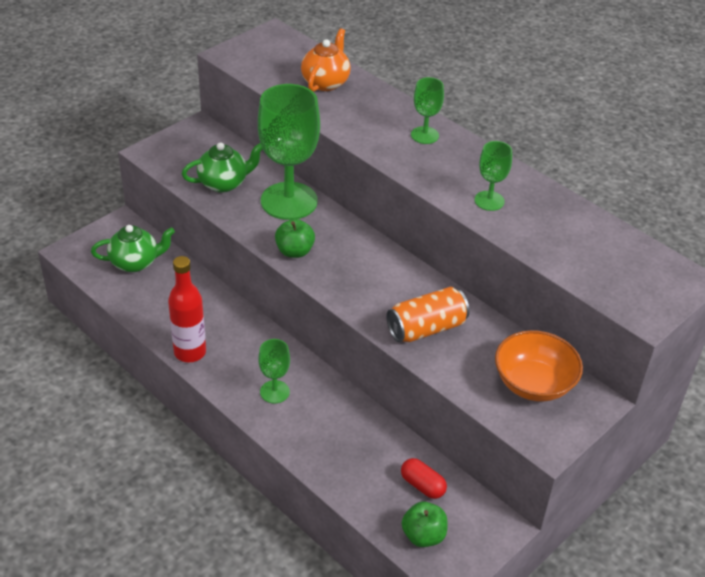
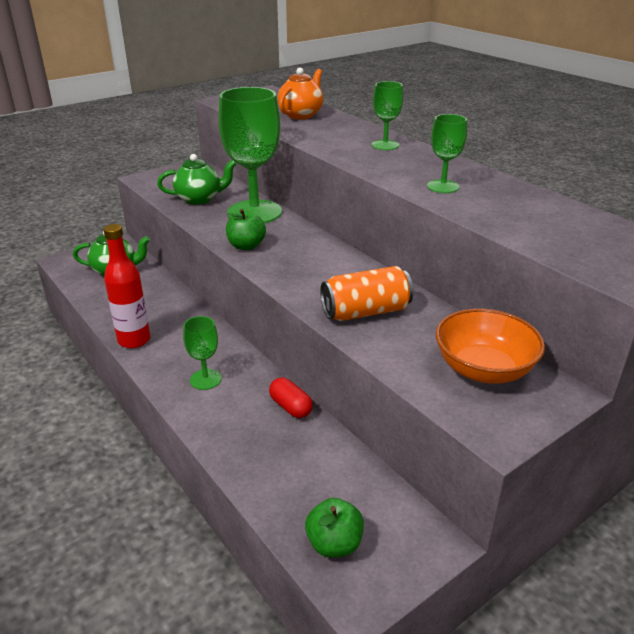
camera: 10 degrees right, 10 degrees down
red capsule [401,458,447,499] -> red capsule moved to [269,378,313,418]

